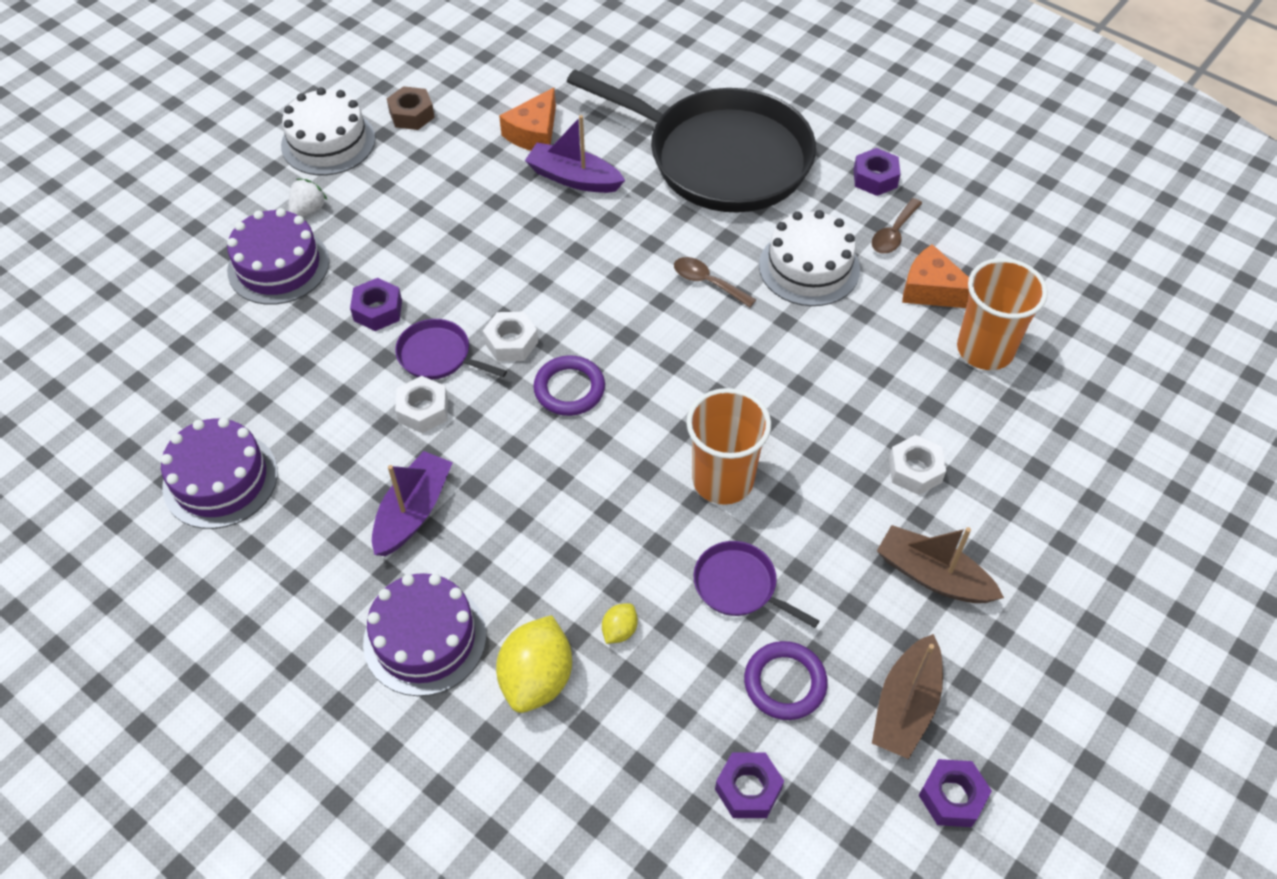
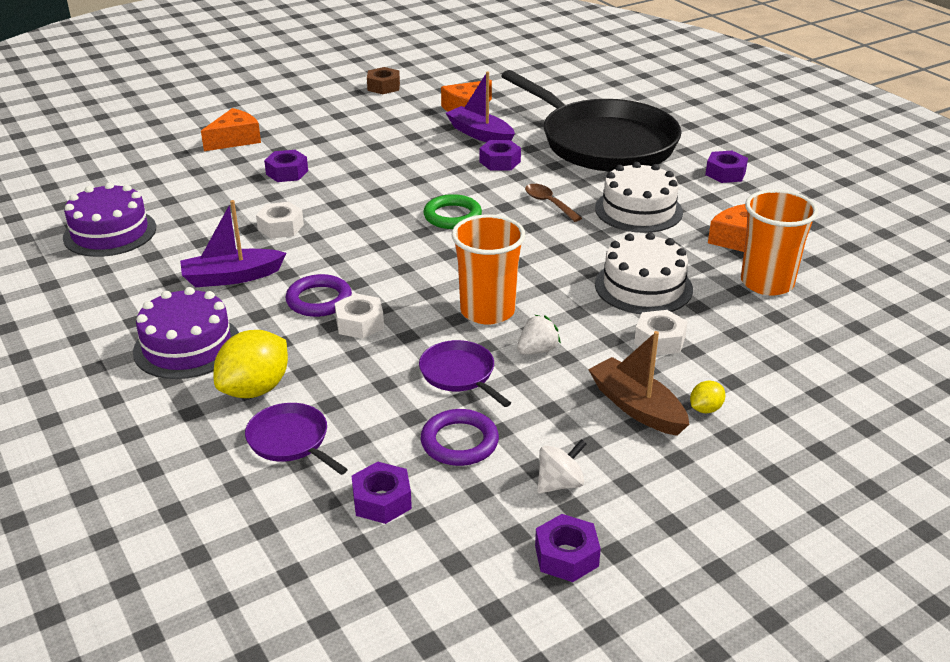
camera: 20 degrees right, 20 degrees down
purple cake [227,208,329,305] -> orange cheese [201,108,261,151]
white cake [281,87,375,175] -> white cake moved to [595,233,693,314]
white strawberry [288,179,327,217] -> white strawberry moved to [517,315,561,355]
purple boat [372,451,453,556] -> purple boat turned 150 degrees counterclockwise [180,200,286,287]
purple pan [395,319,507,379] -> purple pan moved to [245,403,348,475]
white nut [483,312,538,362] -> white nut moved to [335,293,384,339]
purple ring [533,355,605,416] -> purple ring moved to [286,274,352,317]
yellow lemon [602,603,638,644] -> yellow lemon moved to [690,381,725,413]
brown spoon [872,198,922,254] -> none
brown boat [872,634,943,759] -> white spinning top [537,439,586,494]
none -> green ring [423,194,482,229]
none -> purple nut [480,140,521,170]

